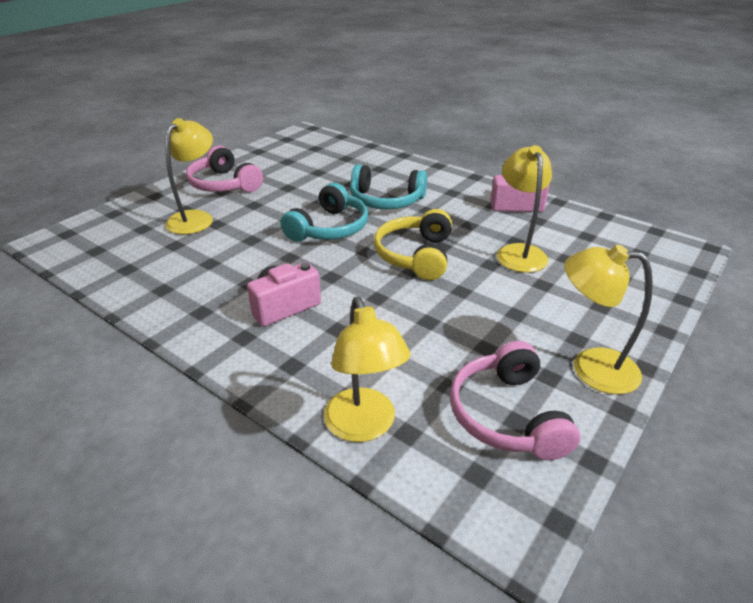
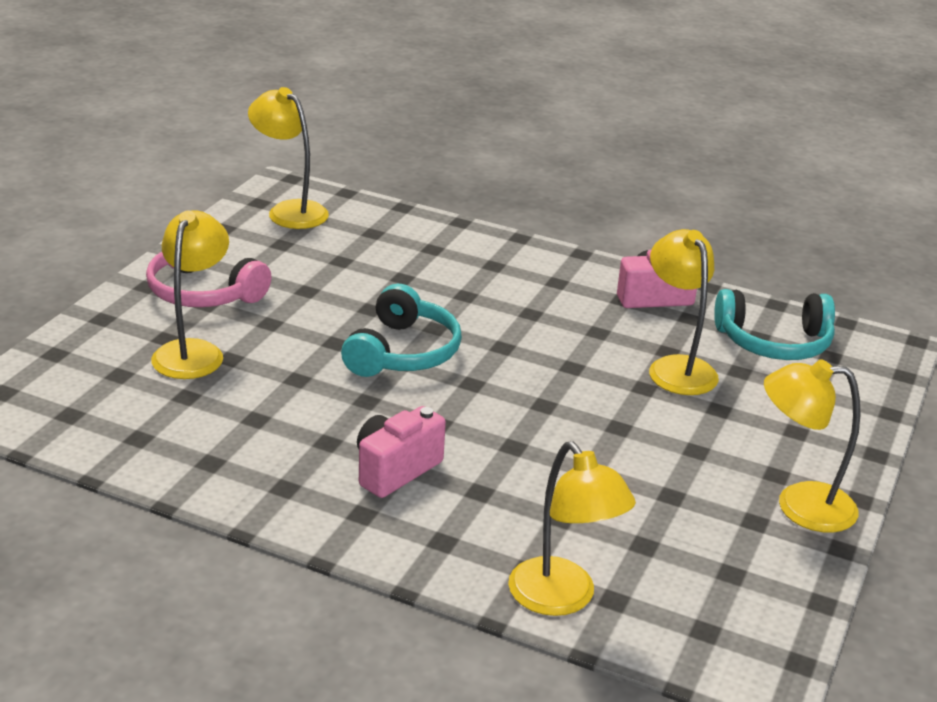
camera: 15 degrees left, 5 degrees down
turquoise headphones [350,164,427,209] -> turquoise headphones moved to [714,289,835,360]
yellow headphones [374,209,452,280] -> none
pink headphones [450,341,580,460] -> none
none -> yellow lamp [248,87,329,229]

